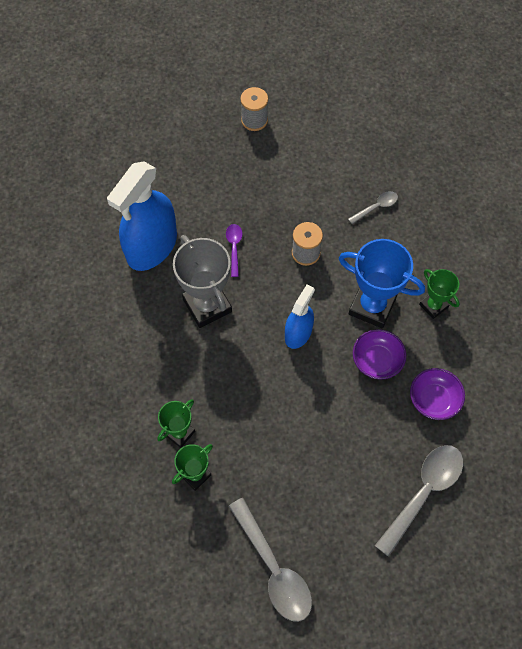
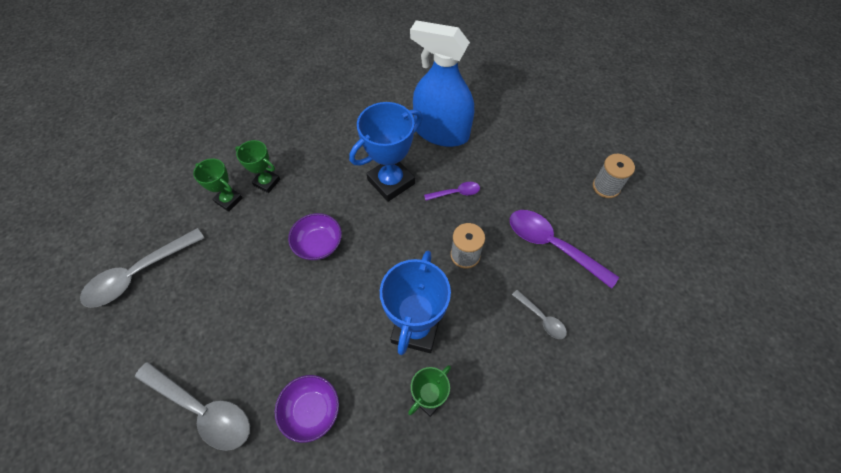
camera: 80 degrees right, 5 degrees down
grey trophy [173,235,232,328] -> blue trophy [349,102,423,202]
blue spray bottle [285,284,315,349] -> none
purple bowl [353,329,406,379] -> purple bowl moved to [288,213,342,260]
none -> purple spoon [510,210,619,289]

